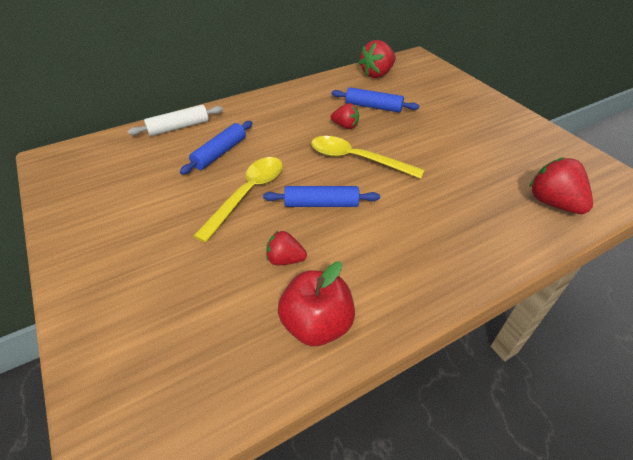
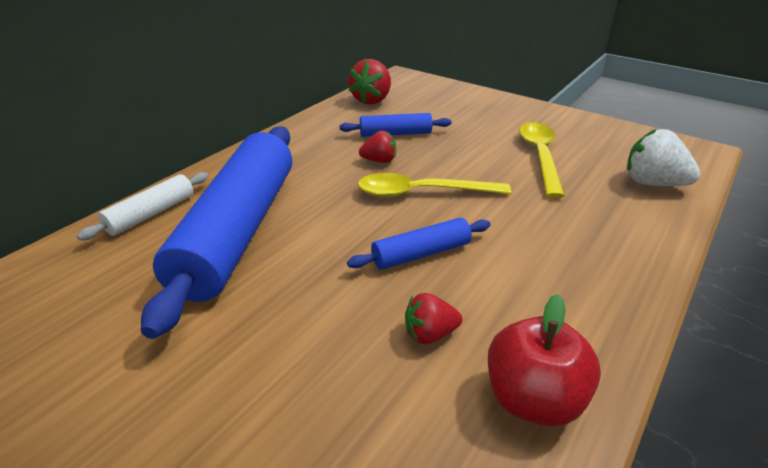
camera: 25 degrees left, 10 degrees down
blue rolling pin [180,121,252,175] -> blue rolling pin [141,126,292,339], size x2.25
yellow spoon [194,157,283,243] -> yellow spoon moved to [519,122,565,198]
red strawberry [529,157,593,214] -> white strawberry [627,129,700,186]

